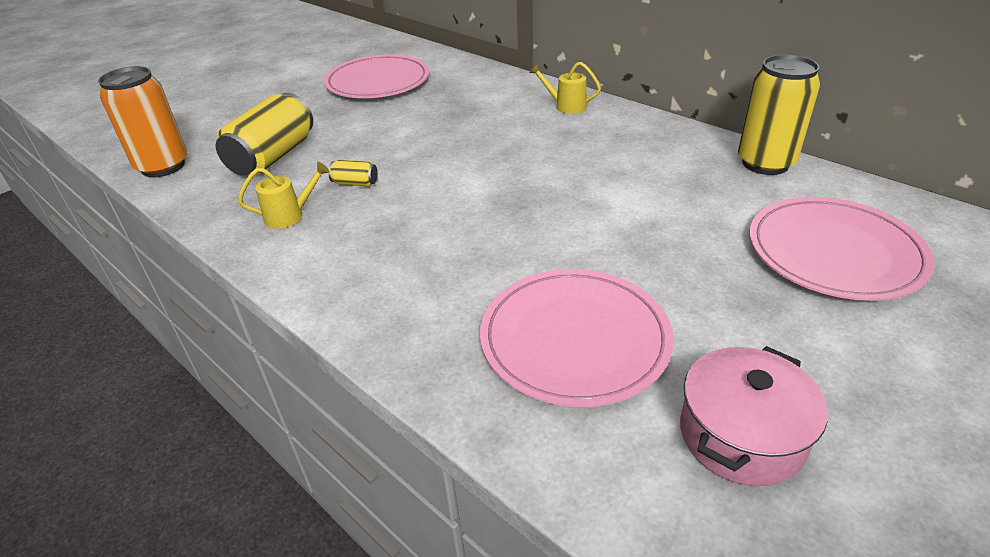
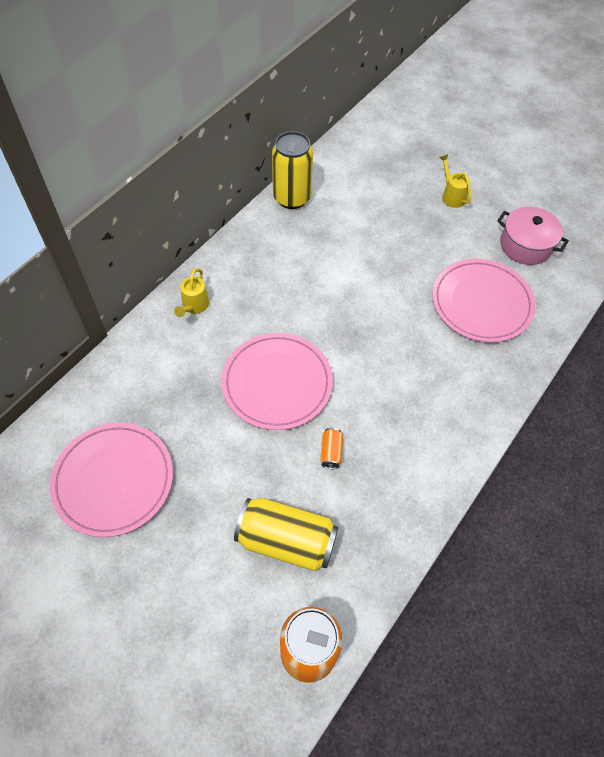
camera: 100 degrees left, 20 degrees up
yellow watering can [238,162,330,229] -> yellow watering can moved to [439,154,471,208]
yellow can [328,160,378,186] -> orange can [320,428,343,469]
pink plate [749,197,935,301] -> pink plate moved to [221,333,333,430]

